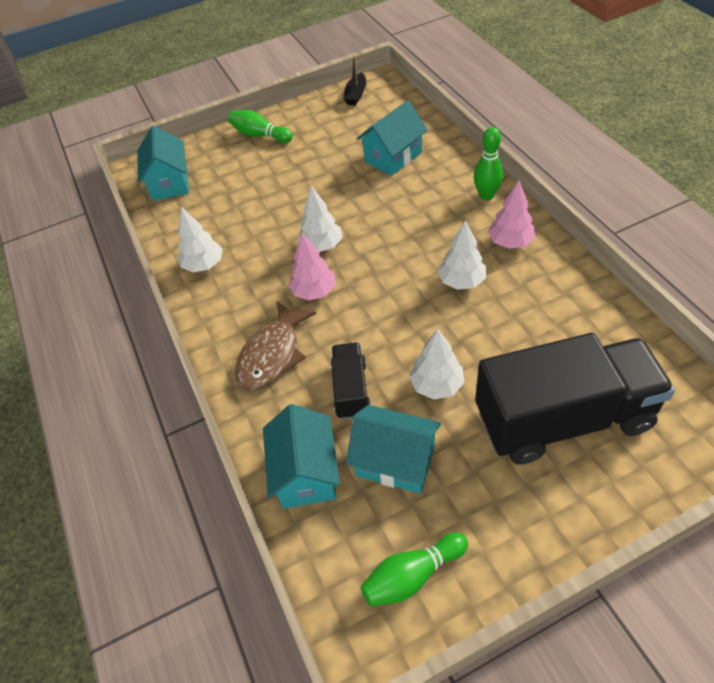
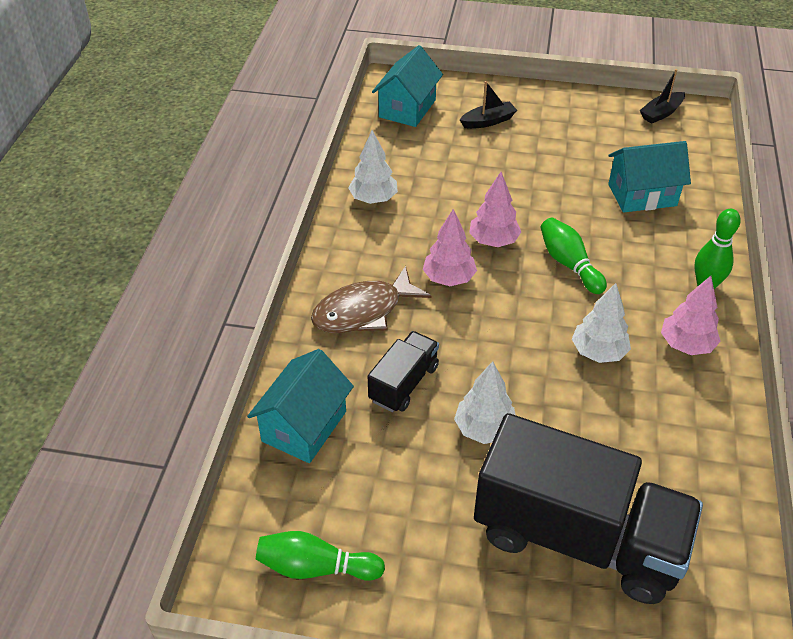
camera: 30 degrees right, 5 degrees down
green bowling pin [228,110,293,143] -> green bowling pin moved to [541,217,607,294]
white tree [297,186,343,252] -> pink tree [469,172,521,247]
turquoise house [346,405,441,494] -> none
none -> black boat [460,81,517,129]

